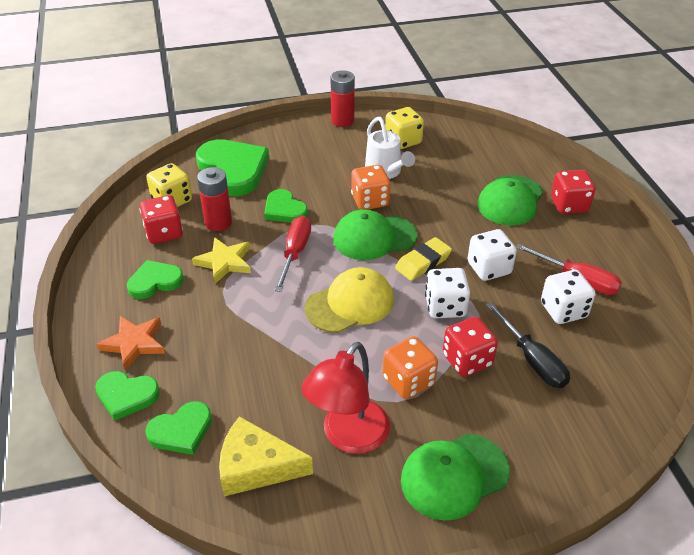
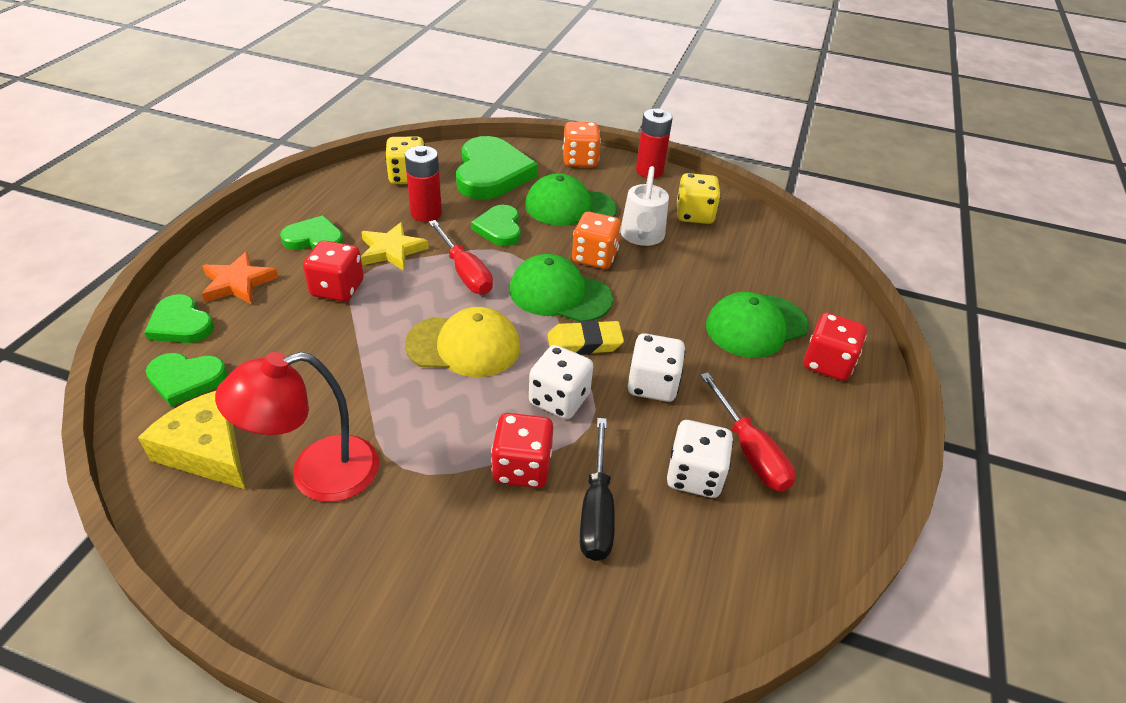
camera: 30 degrees right, 0 degrees up
red dice [140,195,183,244] -> red dice moved to [303,240,364,302]
red screwdriver [274,216,311,292] -> red screwdriver turned 105 degrees clockwise [429,220,493,294]
orange dice [383,336,438,399] -> orange dice moved to [563,121,601,167]
green cap [401,434,510,521] -> green cap moved to [525,173,617,226]

